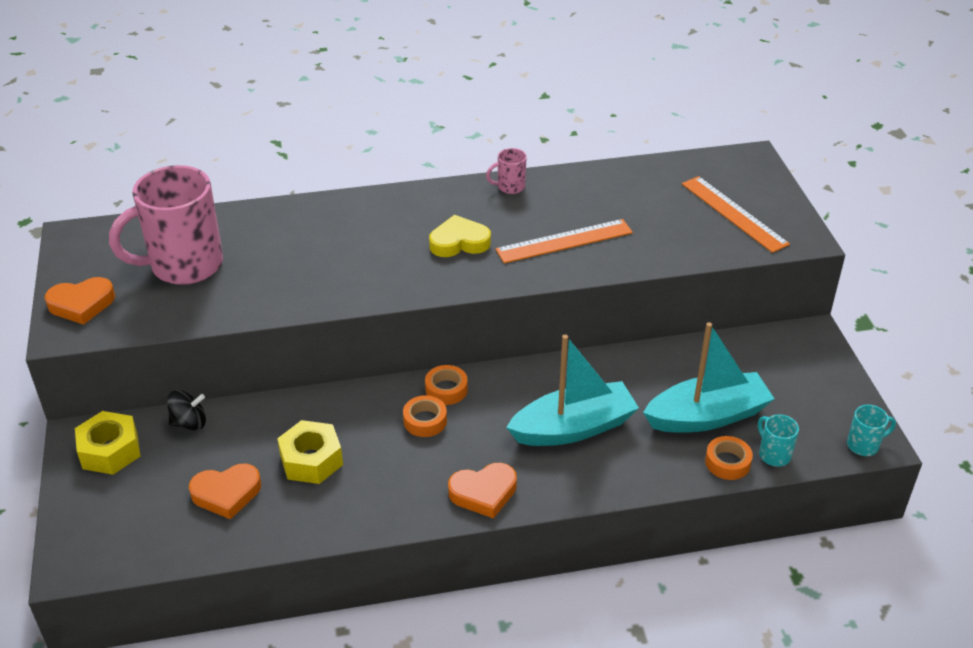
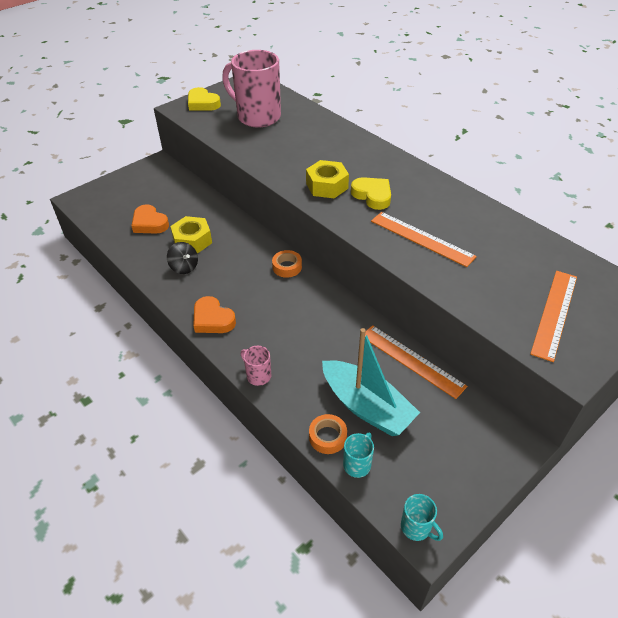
camera: 60 degrees right, 5 degrees up
orange heart [45,277,115,325] -> yellow heart [188,87,221,111]
yellow nut [75,411,140,475] -> yellow nut moved to [306,160,349,198]
black spinning top [167,390,206,430] -> black spinning top moved to [167,242,198,274]
orange tape [403,395,447,437] -> none
pink mug [486,148,527,194] -> pink mug moved to [241,346,271,386]
turquoise boat [506,335,639,446] -> none
none -> orange ruler [365,325,467,399]

